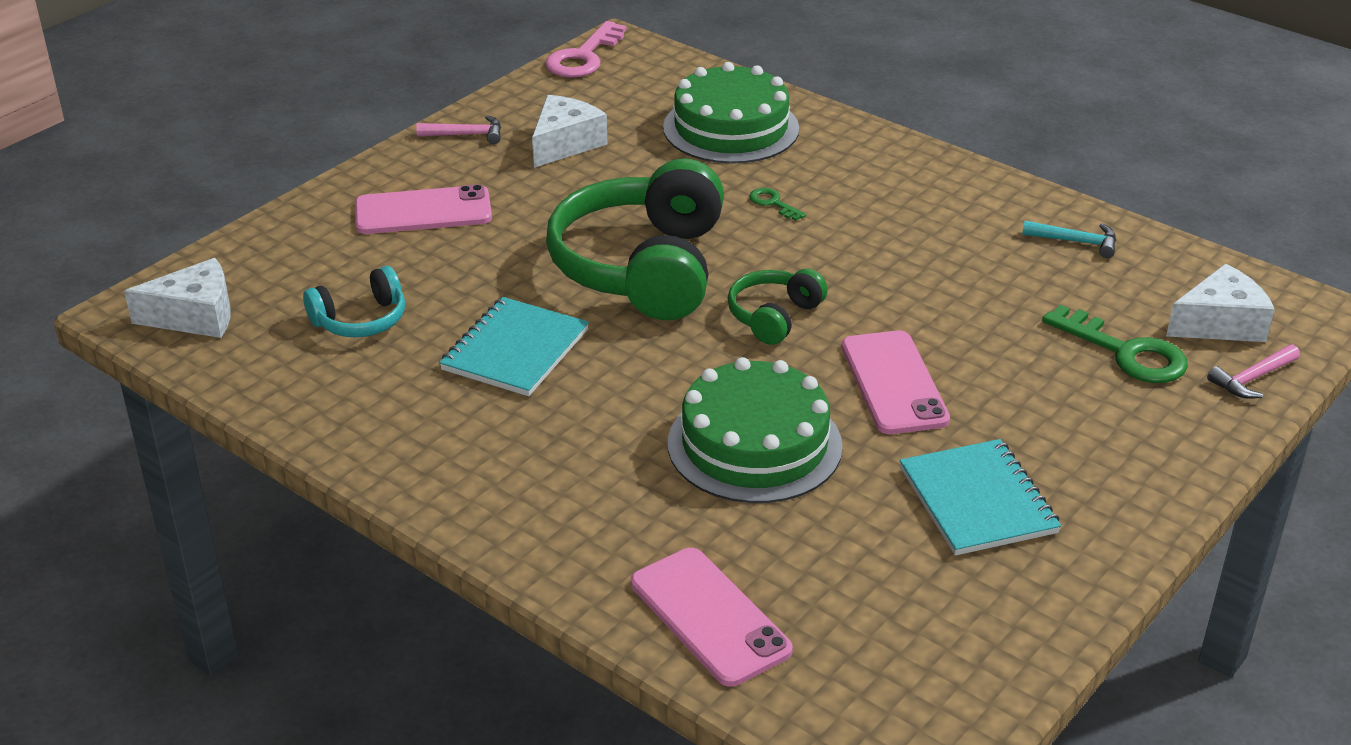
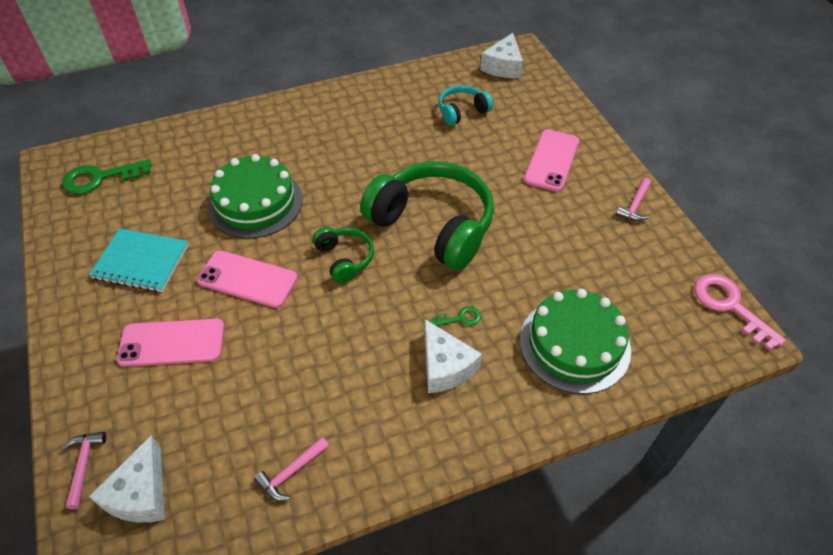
camera: 120 degrees right, 15 degrees up
turquoise headphones [303,266,405,337] -> turquoise headphones turned 60 degrees clockwise [438,85,493,126]
turquoise notebook [439,297,589,396] -> none
white cheese [532,95,607,168] -> white cheese moved to [425,319,482,393]
pink phone [631,548,793,687] -> pink phone moved to [117,319,224,367]
turquoise hammer [1022,221,1116,258] -> pink hammer [254,437,329,501]
green key [1042,305,1188,383] -> green key moved to [62,159,151,194]

